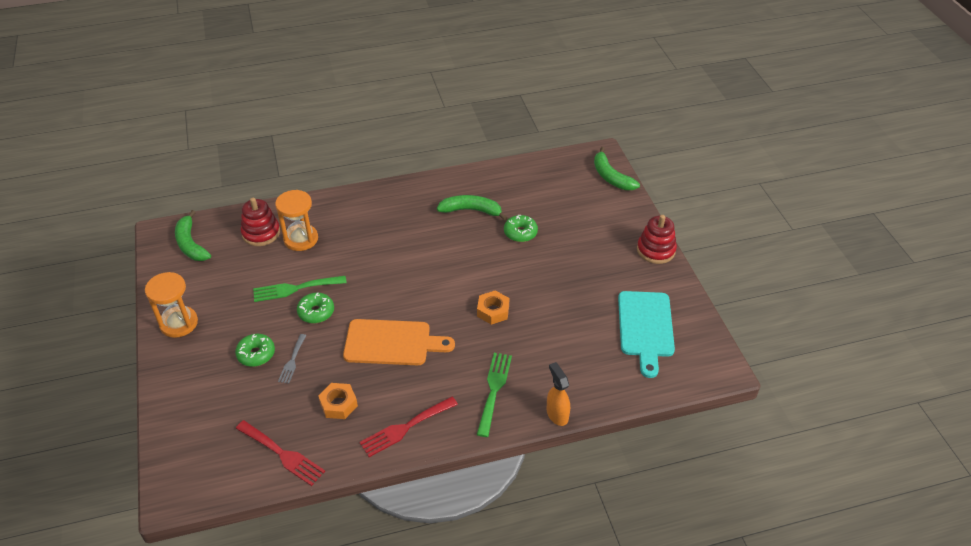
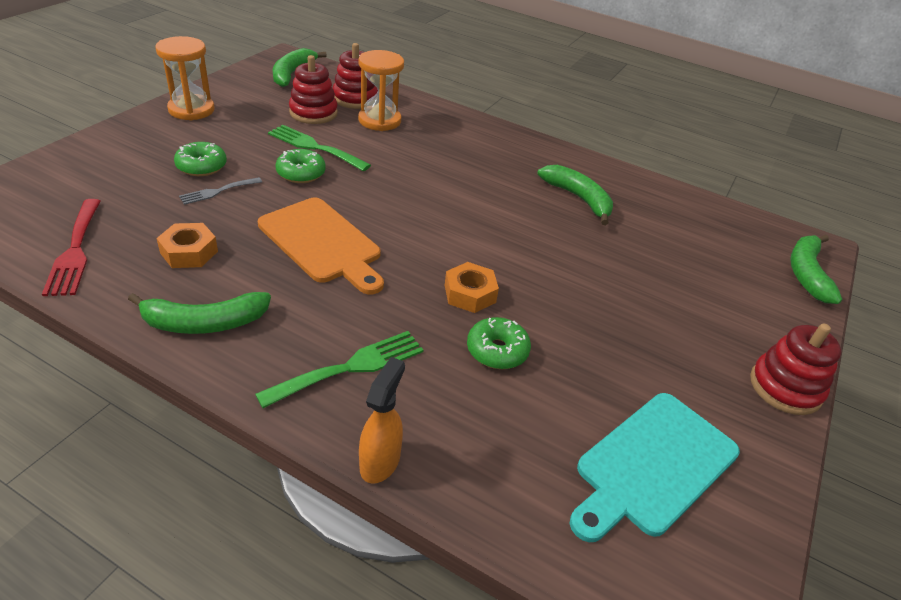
camera: 40 degrees right, 5 degrees down
red fork [359,397,458,457] -> green banana [128,292,271,334]
green donut [504,215,538,242] -> green donut moved to [467,317,531,369]
none -> red stacking toy [289,55,338,124]

